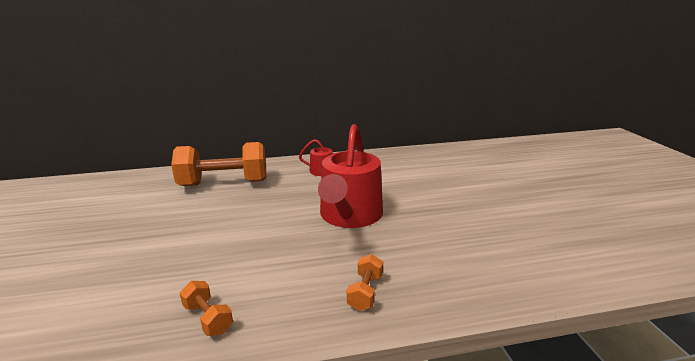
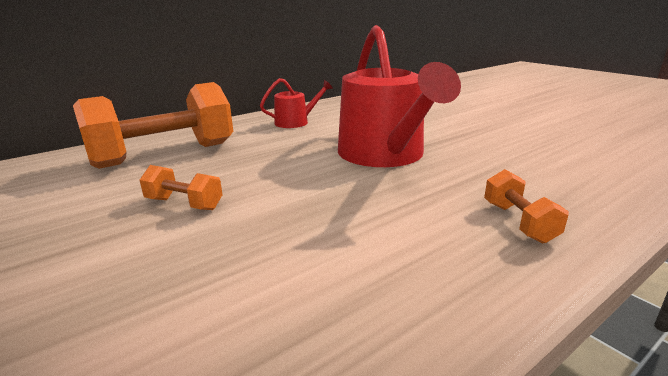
camera: 25 degrees left, 0 degrees up
orange dumbbell [180,281,233,336] -> orange dumbbell moved to [140,165,223,210]

